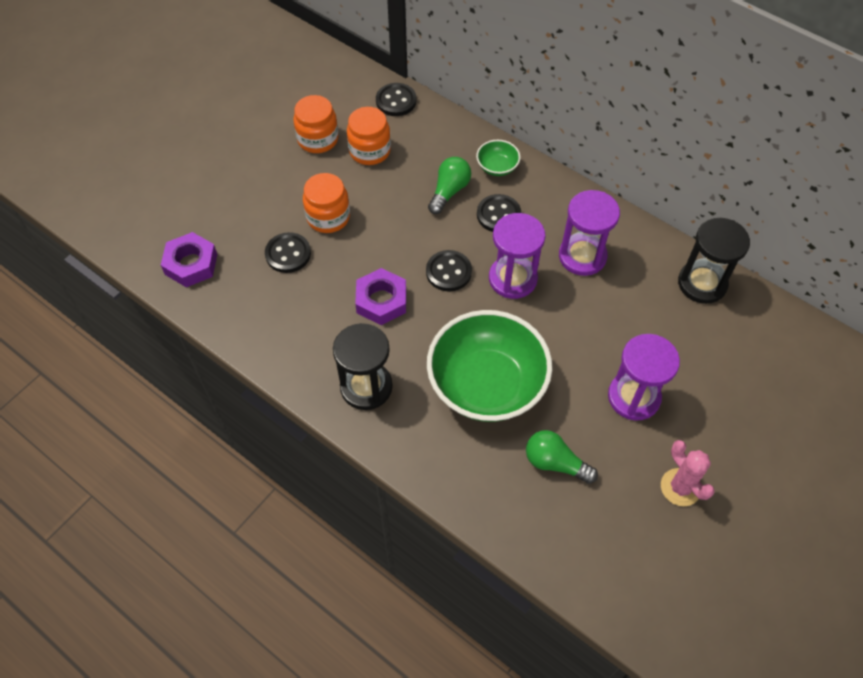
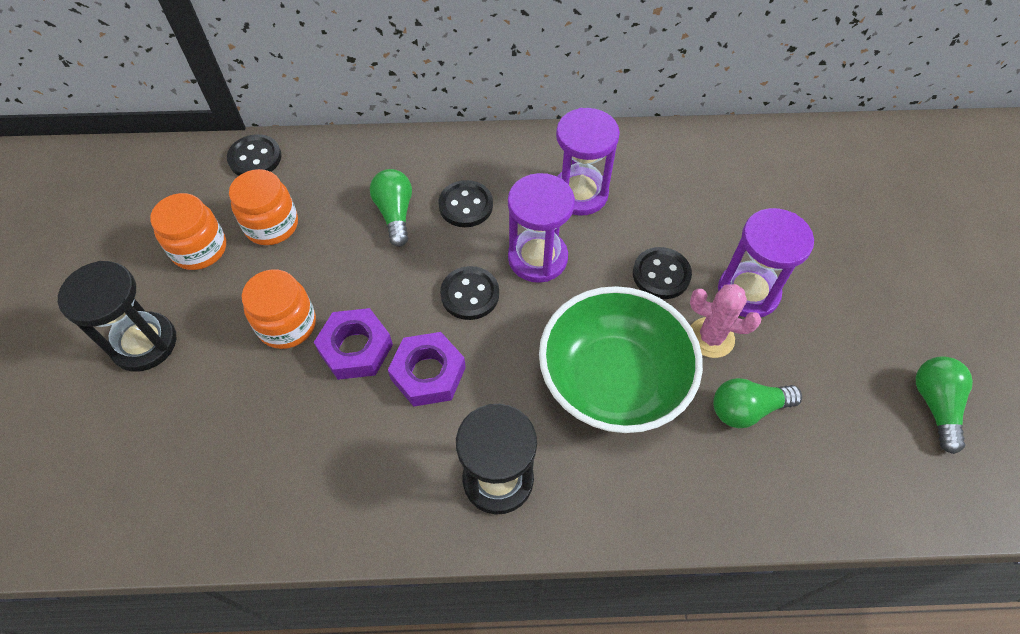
camera: 40 degrees left, 0 degrees up
purple nut [161,232,217,287] -> purple nut moved to [314,308,393,380]
black button [265,232,311,273] -> black button moved to [633,247,692,299]
green bowl [476,140,521,176] -> none
pink cactus [661,440,715,506] -> pink cactus moved to [690,284,761,358]
black hourglass [678,218,750,304] -> black hourglass moved to [58,261,176,371]
none -> green light bulb [915,356,973,454]

